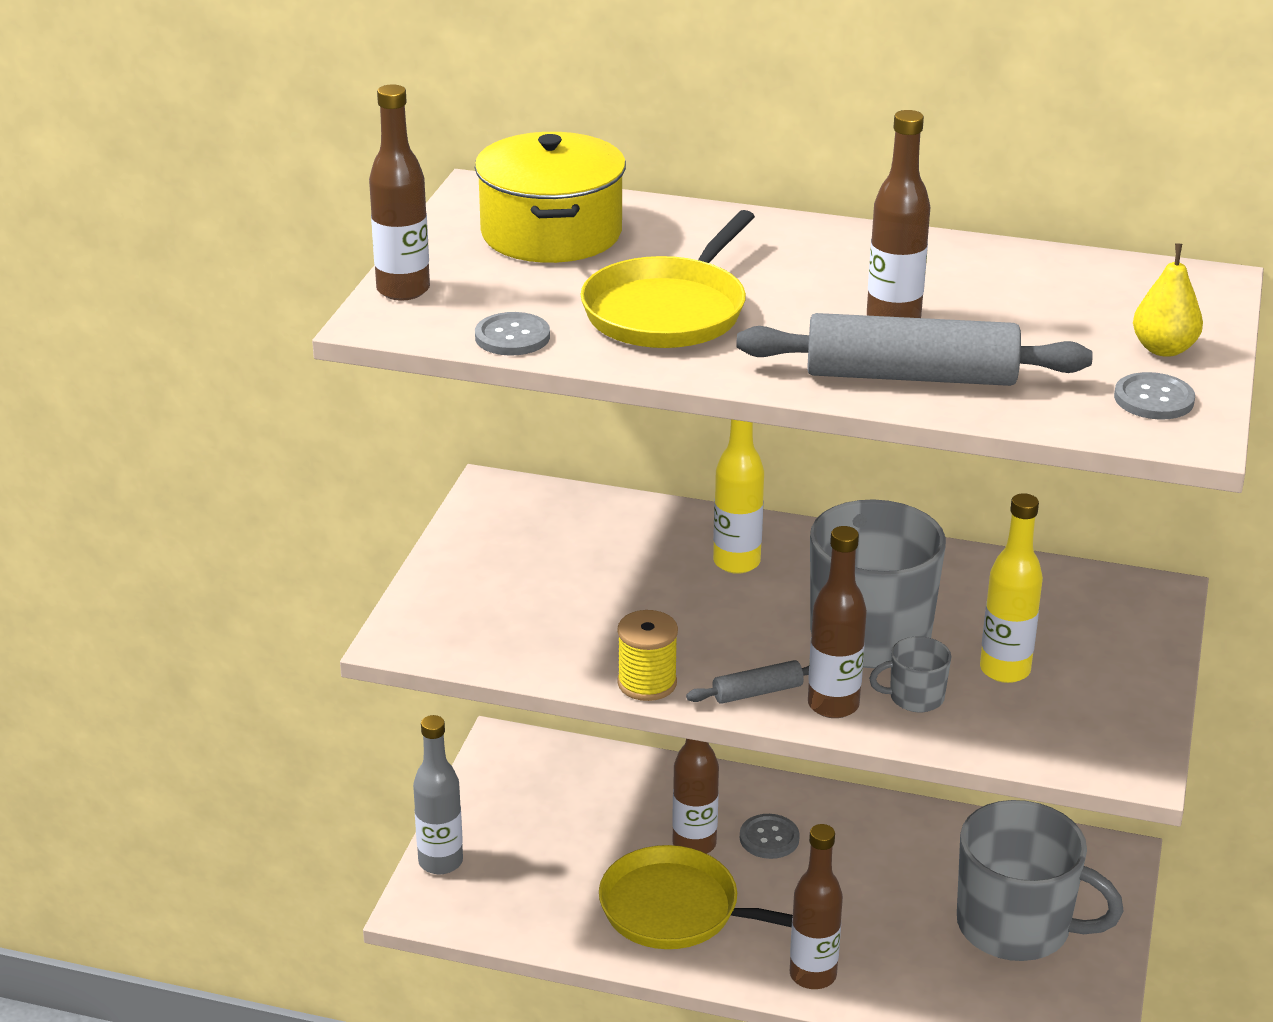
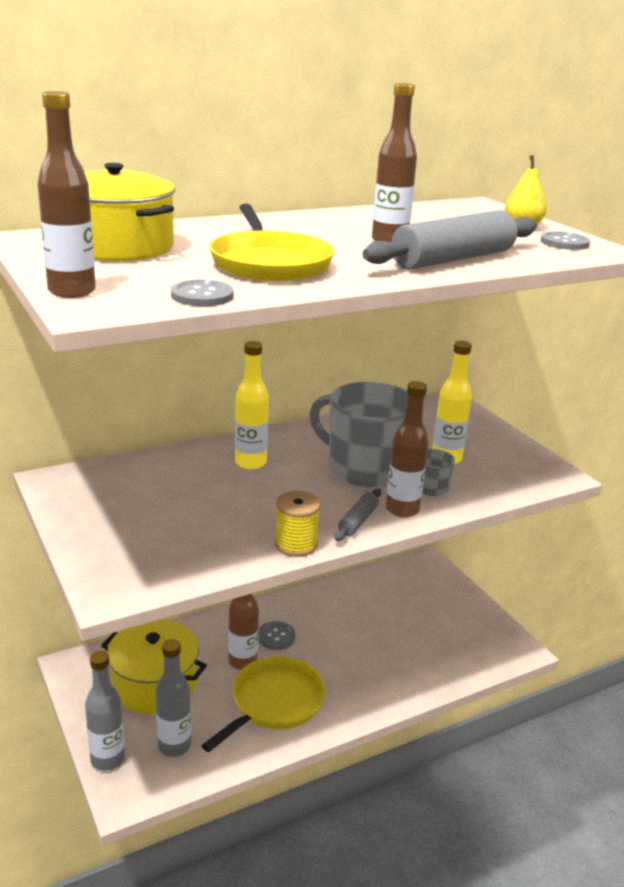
camera: 45 degrees left, 5 degrees down
yellow pan [599,845,793,949] -> yellow pan turned 150 degrees clockwise [201,656,326,752]
brown bottle [790,824,843,989] -> none
grey mug [957,800,1124,961] -> none
none -> yellow pot [101,619,207,714]
none -> grey bottle [155,639,191,757]

